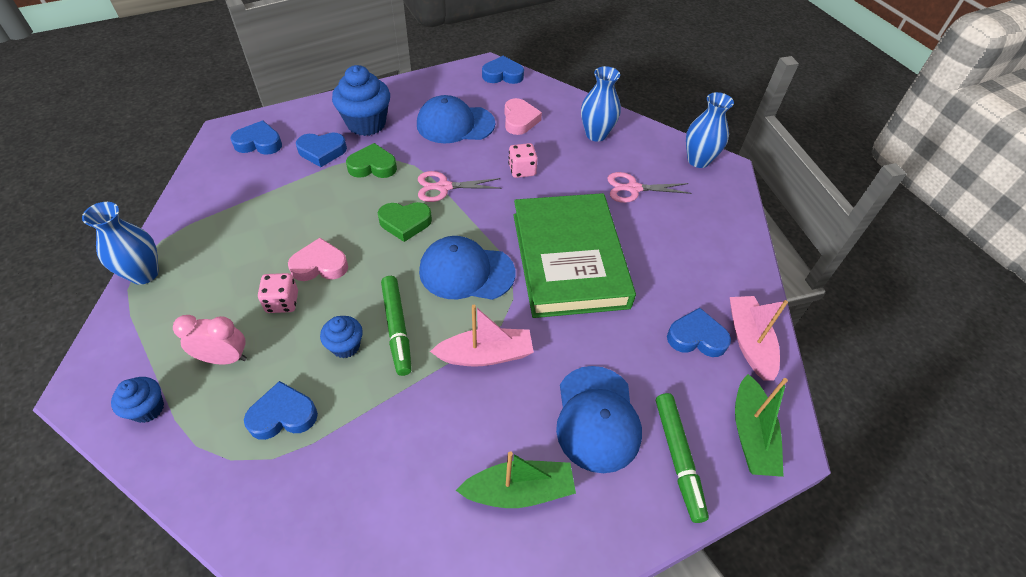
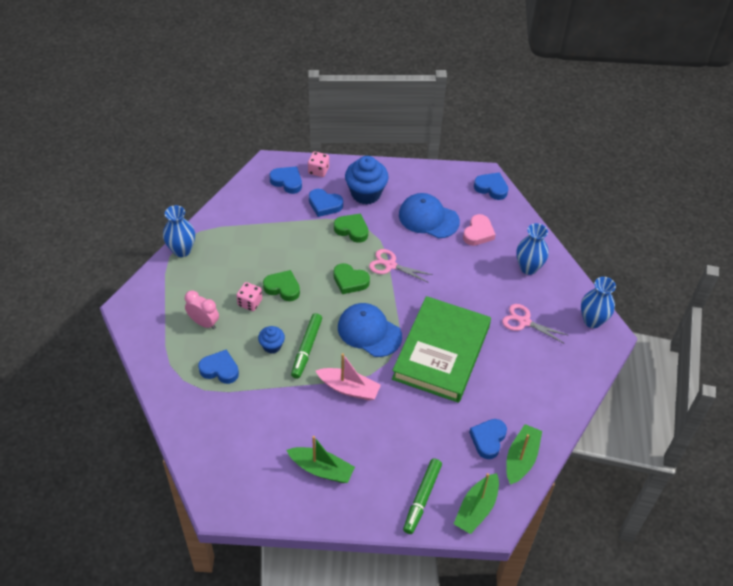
camera: 30 degrees right, 0 degrees up
blue cupcake [111,377,164,423] -> none
pink heart [288,238,348,281] -> green heart [263,270,300,301]
pink dice [508,143,538,178] -> pink dice moved to [308,151,329,177]
blue cap [556,366,642,473] -> none
blue heart [667,308,731,357] -> blue heart turned 105 degrees counterclockwise [469,419,507,459]
pink boat [730,296,788,381] -> green boat [506,424,542,485]

